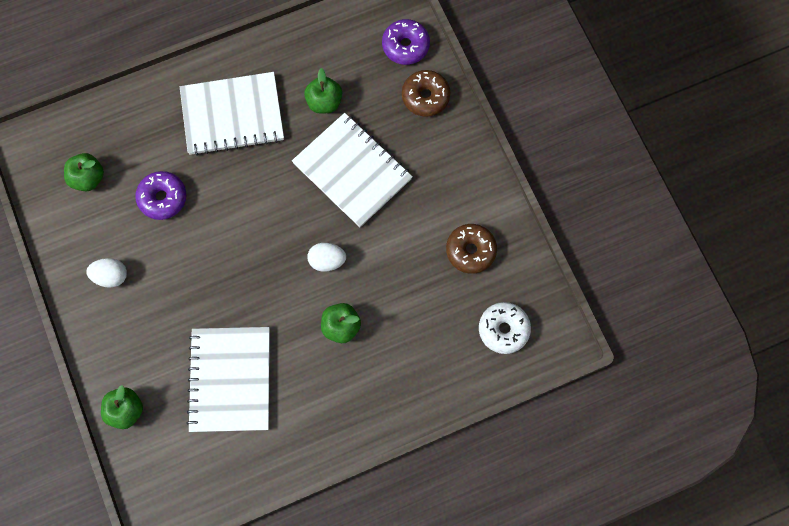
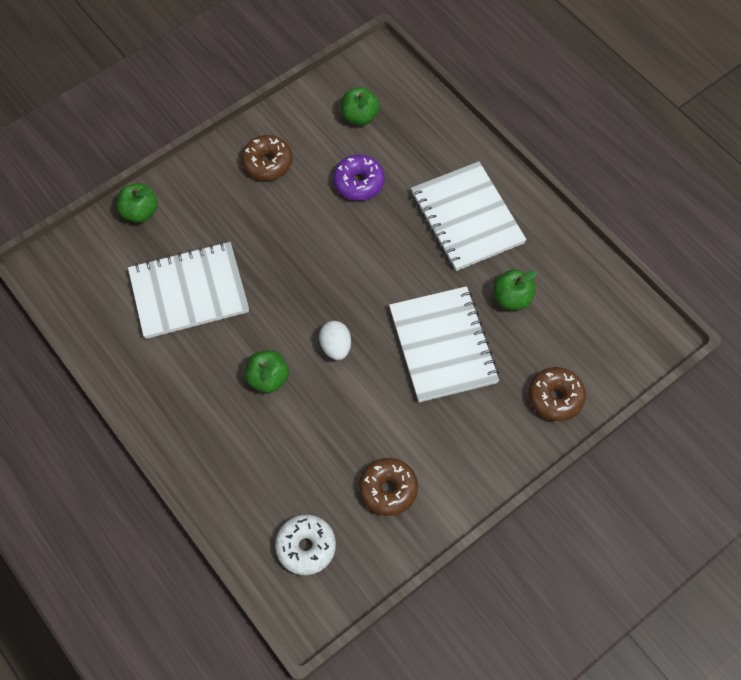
camera: 75 degrees right, 10 degrees down
white egg [86,258,127,288] -> brown donut [241,135,293,180]
white notebook [292,113,413,227] -> white notebook turned 45 degrees counterclockwise [389,286,499,402]
purple donut [382,19,430,65] -> none

